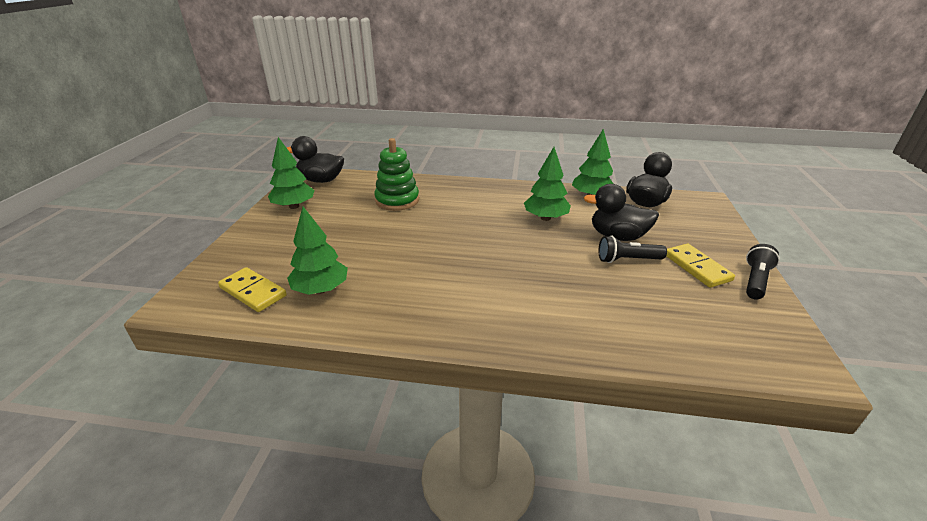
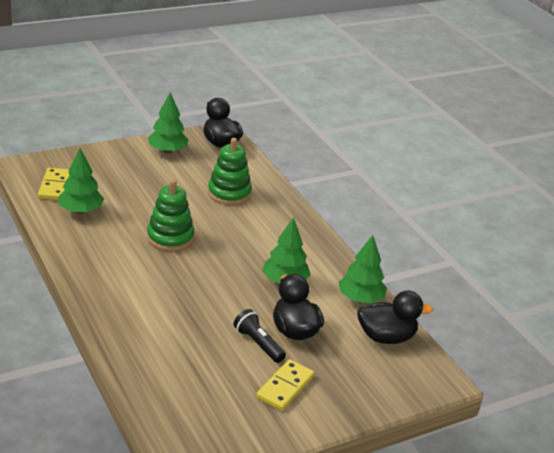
camera: 50 degrees right, 0 degrees up
black flashlight [746,244,780,299] -> none
none -> green stacking toy [147,179,194,251]

